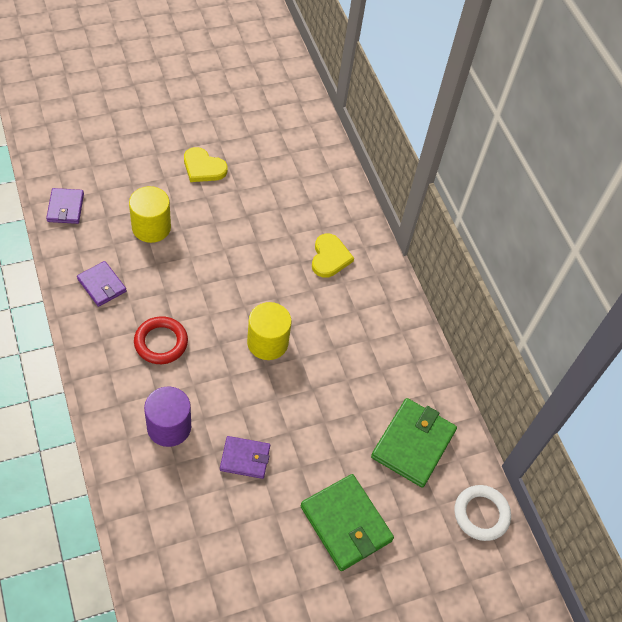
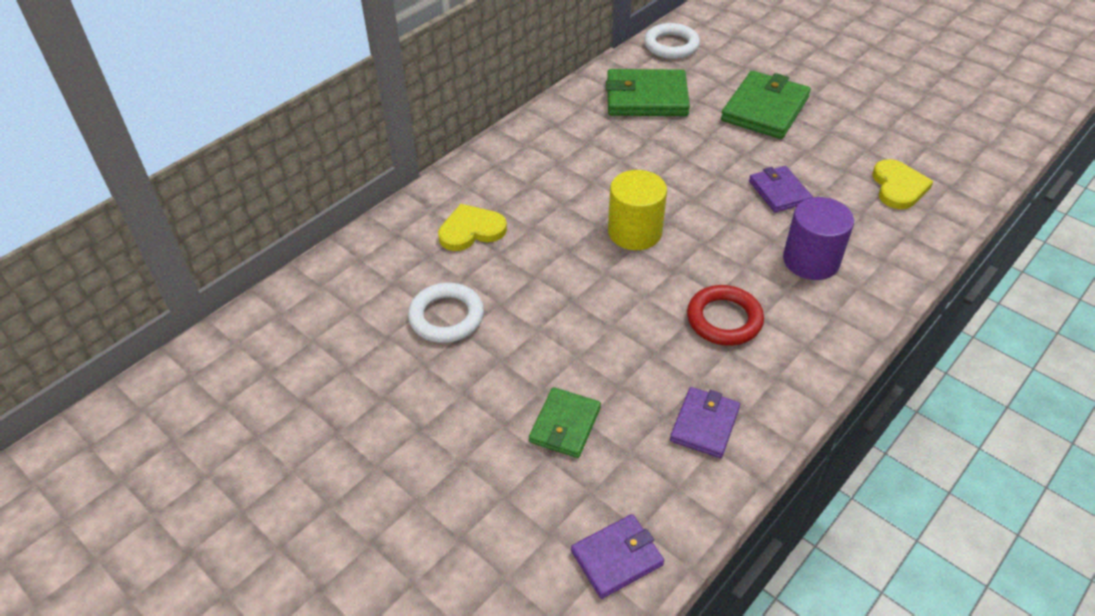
camera: 110 degrees left, 10 degrees down
yellow cylinder [129,186,171,243] -> green wallet [529,387,601,458]
yellow heart [184,147,228,182] -> yellow heart moved to [873,159,934,209]
none -> white ring [408,283,484,343]

